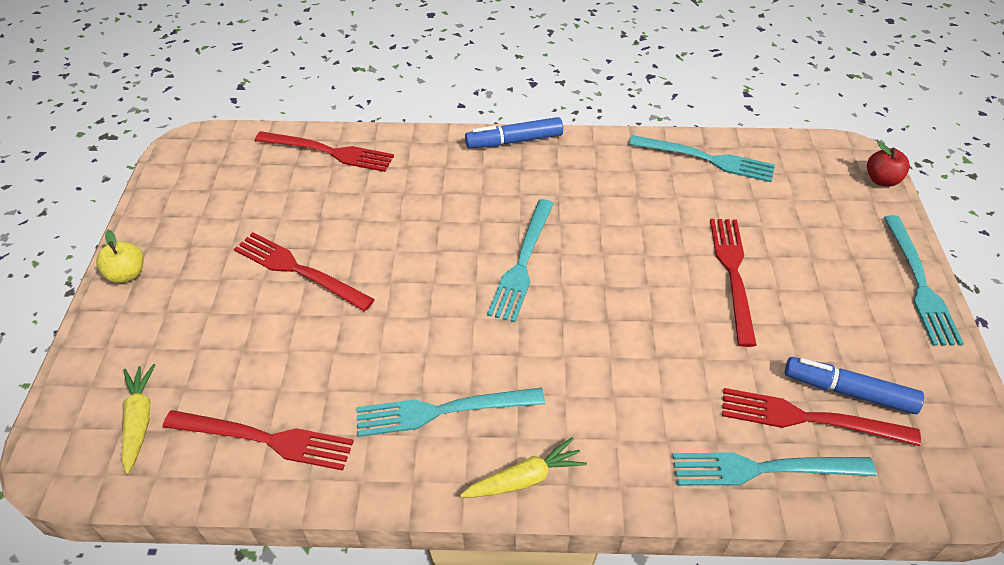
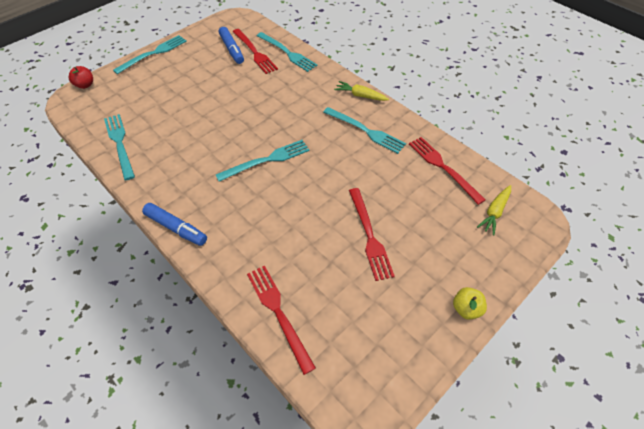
camera: 135 degrees left, 5 degrees up
red fork [710,219,757,347] -> none

